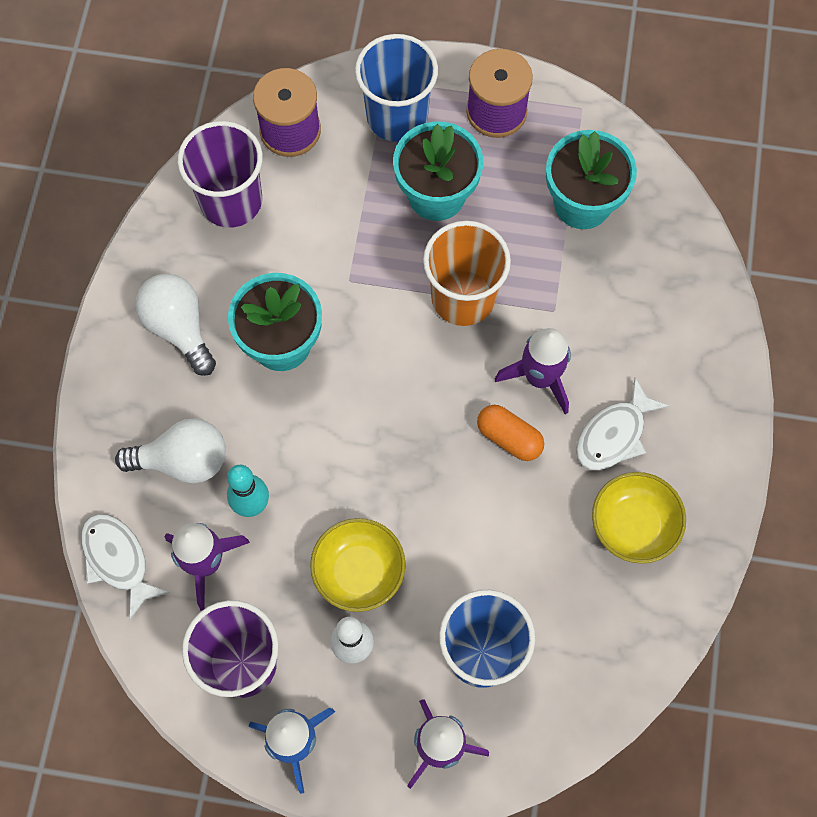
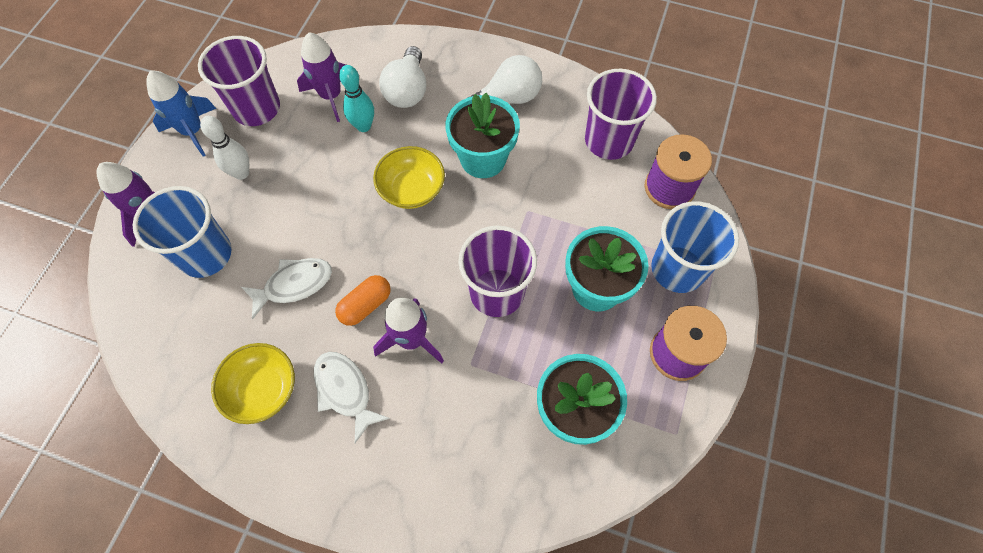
camera: 100 degrees right, 5 degrees down
white fish [81,514,170,620] -> white fish moved to [241,258,332,319]
yellow bowl [310,518,406,612] -> yellow bowl moved to [373,146,445,209]
orange cup [423,221,511,326] -> purple cup [458,225,537,317]

